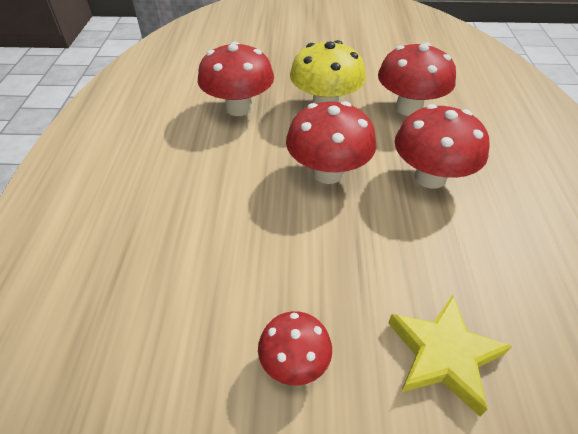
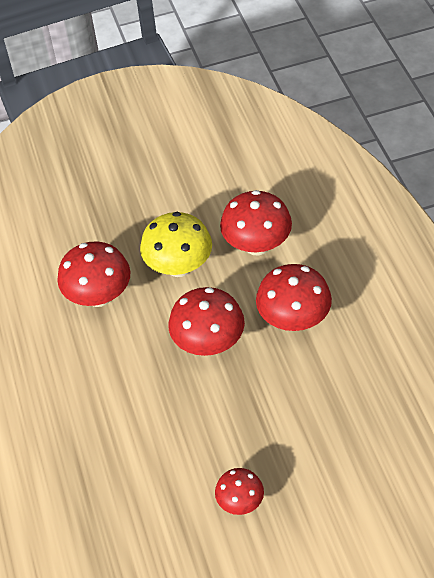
camera: 15 degrees left, 5 degrees up
yellow star [388,295,512,416] -> none

